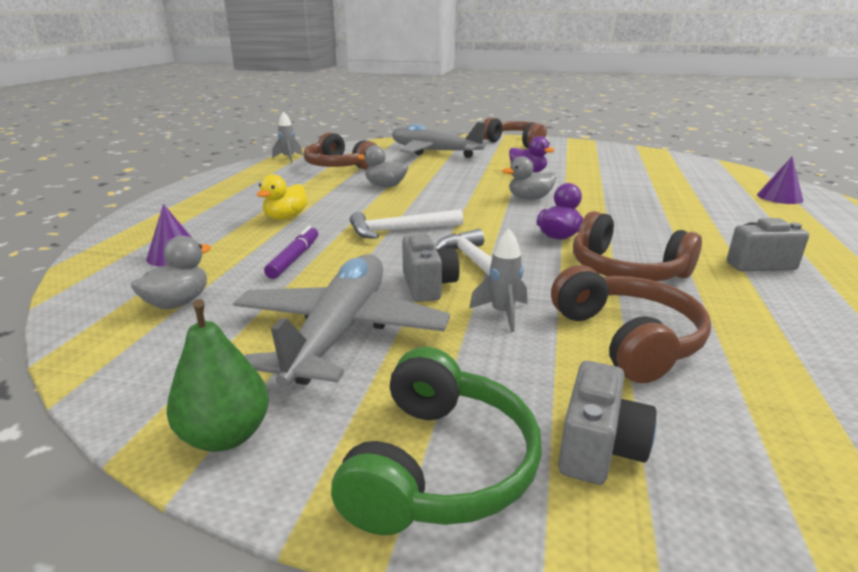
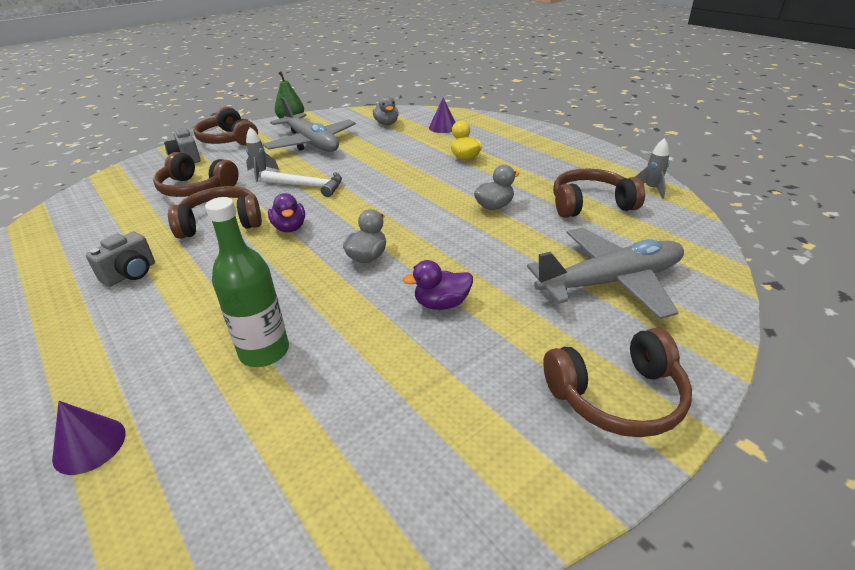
camera: 130 degrees right, 10 degrees up
purple marker [264,226,318,279] -> none
green headphones [331,347,542,535] -> brown headphones [193,107,258,146]
white hammer [350,209,463,239] -> none
grey camera [402,234,460,302] -> none
none -> green bottle [205,197,289,367]

